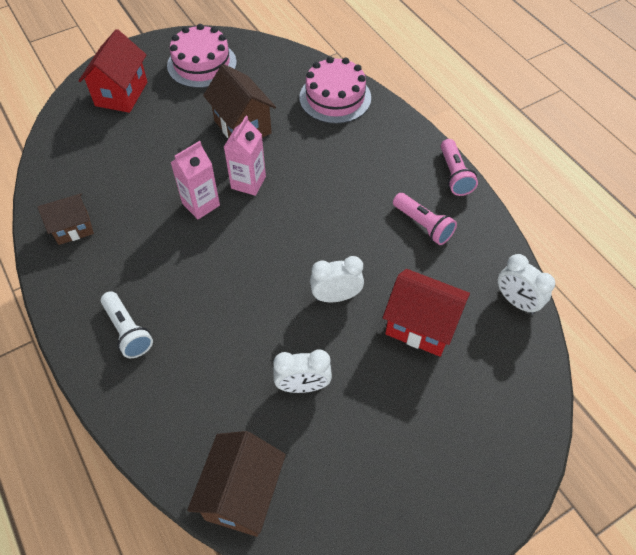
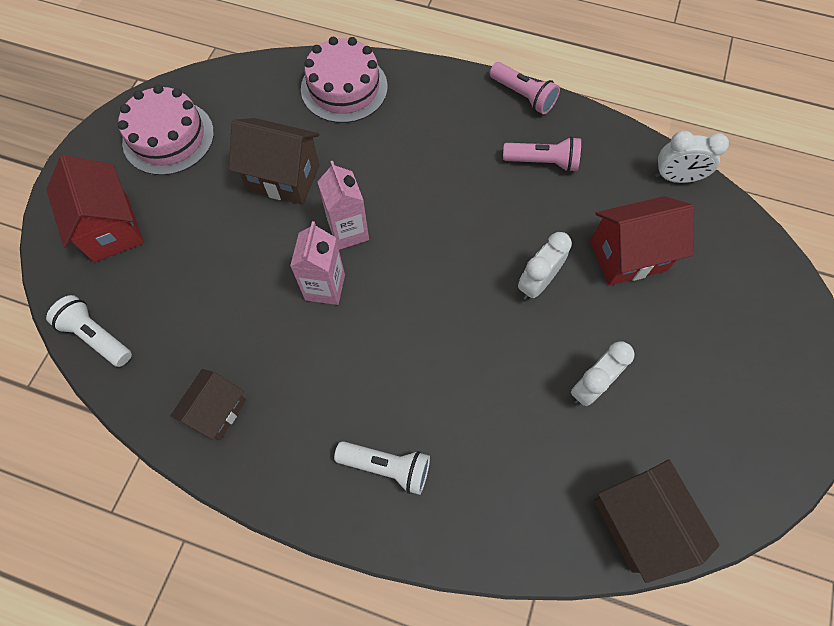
camera: 40 degrees left, 10 degrees up
none -> white flashlight [46,295,132,367]

